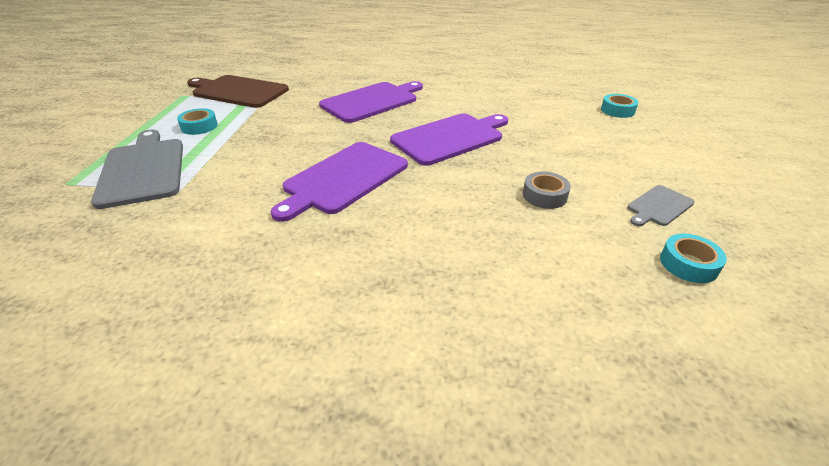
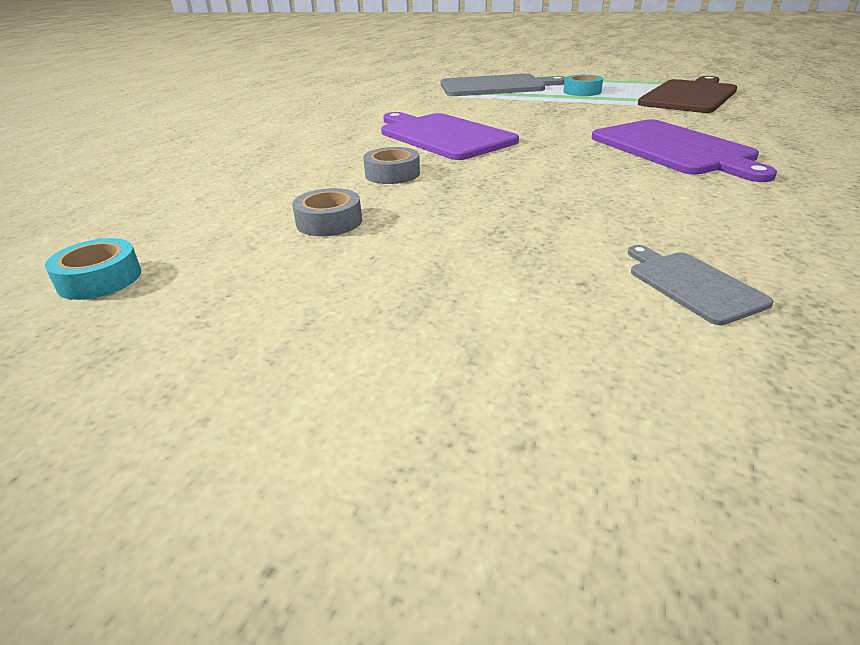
camera: 105 degrees right, 5 degrees down
purple cutting board [390,113,508,166] -> none
turquoise tape [601,94,639,118] -> none
grey cutting board [627,185,695,226] -> grey cutting board moved to [628,245,774,325]
none -> grey tape [363,147,420,184]

